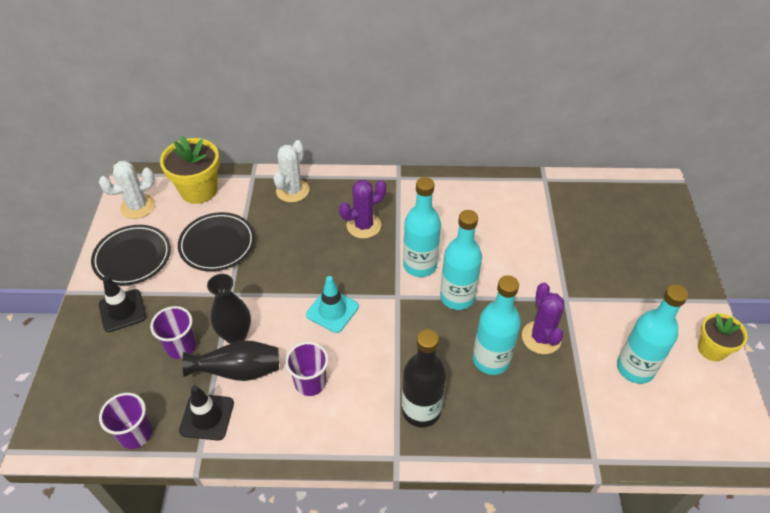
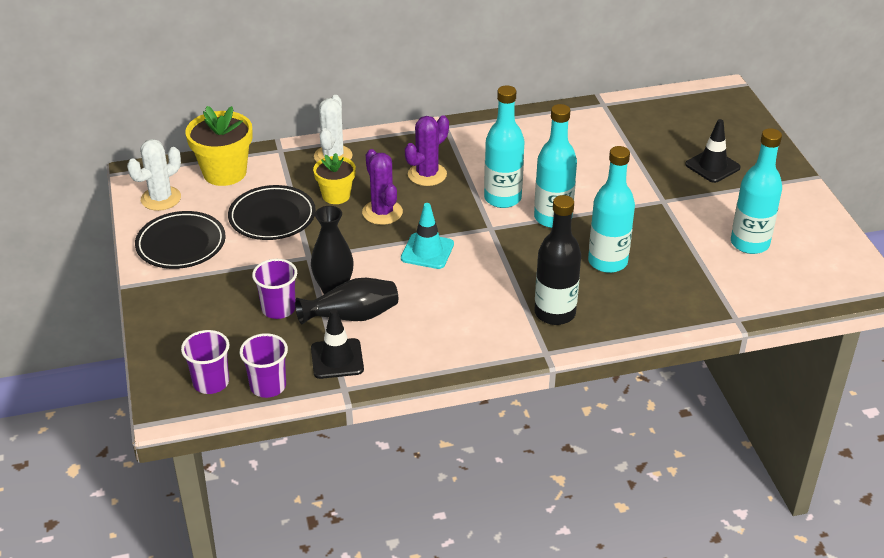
camera: 15 degrees left, 10 degrees down
black traffic cone [99,276,146,332] -> black traffic cone moved to [685,119,741,183]
purple cup [285,342,328,396] -> purple cup moved to [181,330,229,394]
purple cactus [522,283,564,354] -> purple cactus moved to [362,149,403,225]
yellow flower pot [698,313,748,361] -> yellow flower pot moved to [313,153,356,204]

